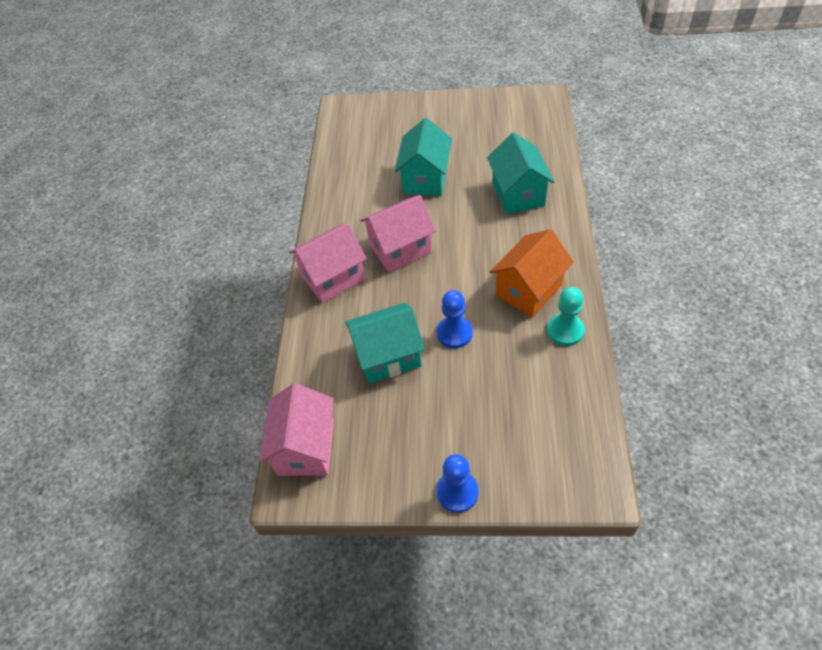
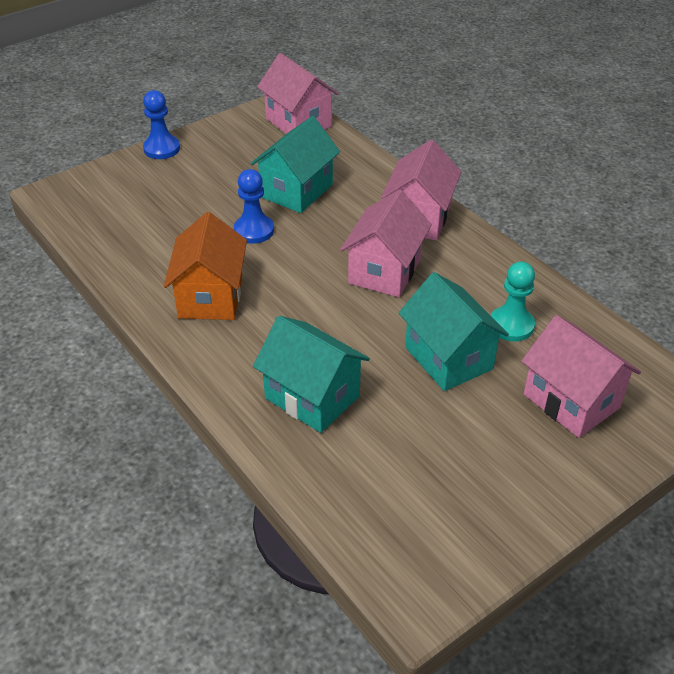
camera: 135 degrees right, 10 degrees down
turquoise pawn [547,287,585,346] -> turquoise pawn moved to [491,261,535,341]
none -> pink house [521,315,641,438]

